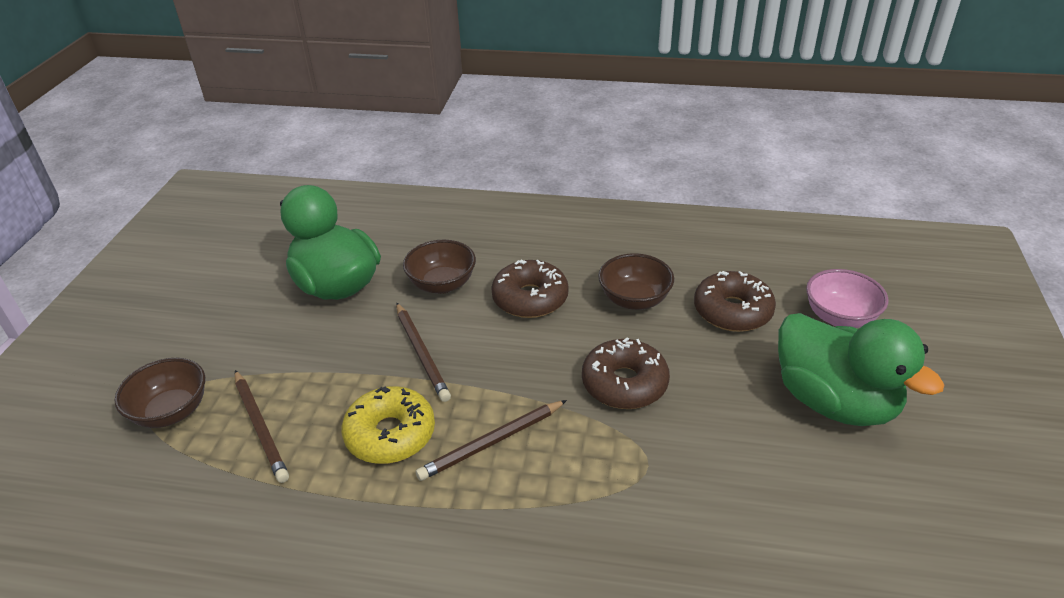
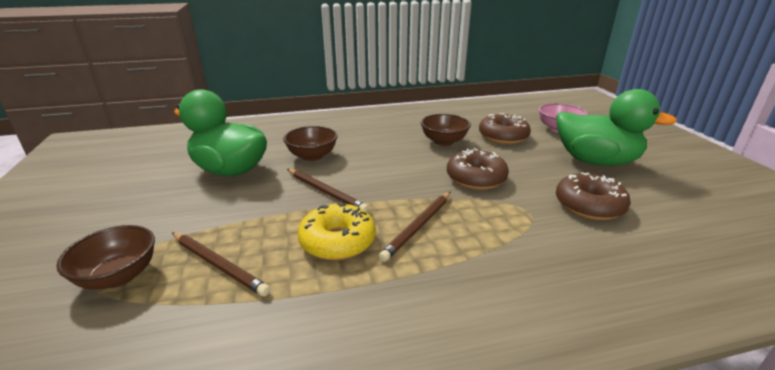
camera: 25 degrees left, 10 degrees down
brown donut [491,260,569,318] -> brown donut moved to [556,172,631,220]

